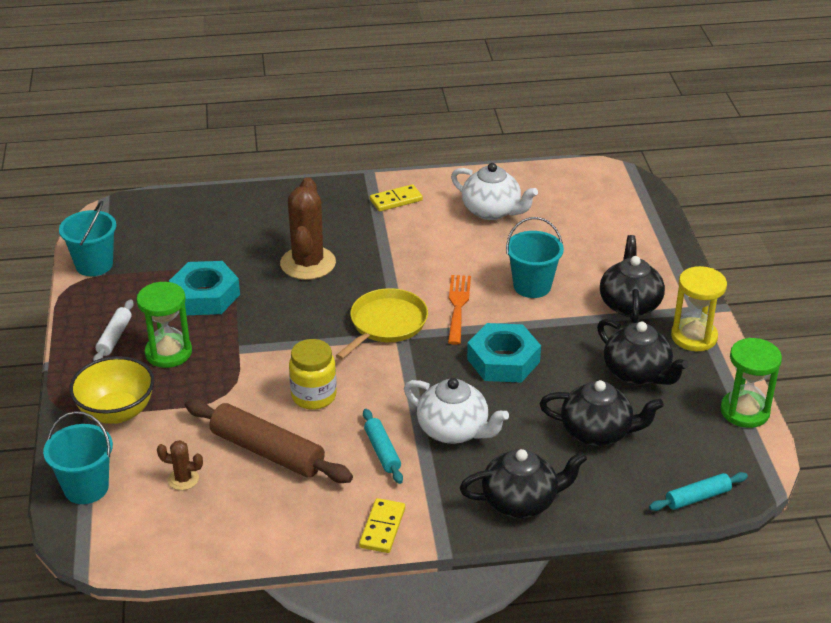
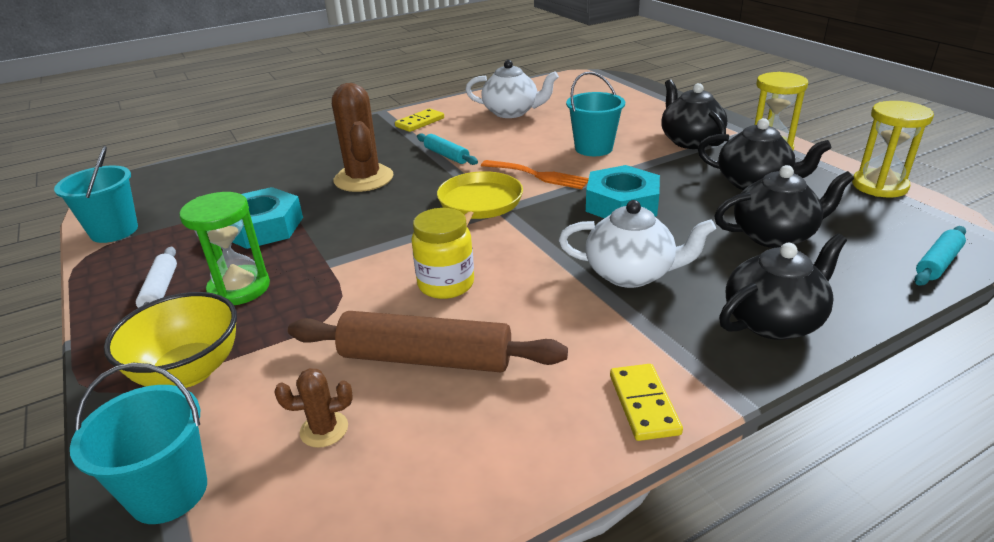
camera: 20 degrees left, 5 degrees down
turquoise rolling pin [363,409,403,484] -> turquoise rolling pin moved to [417,133,478,165]
orange fork [448,275,471,345] -> orange fork turned 135 degrees clockwise [481,160,589,189]
green hourglass [720,338,782,428] -> yellow hourglass [852,101,934,198]

